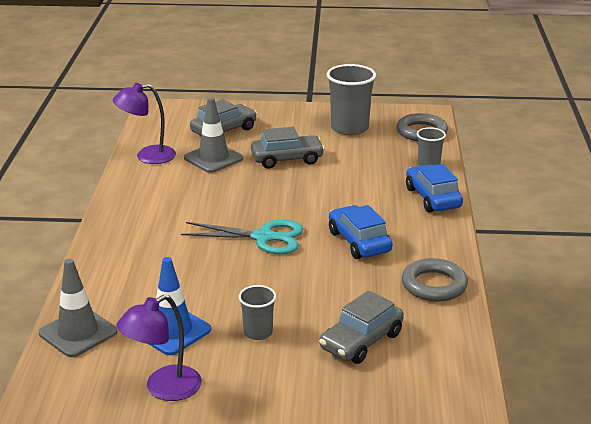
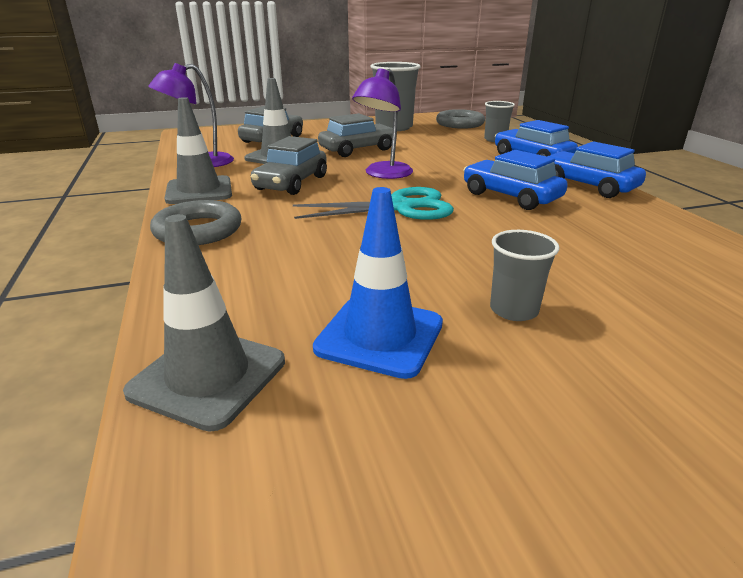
camera: 20 degrees left, 0 degrees up
purple lamp [117,295,202,401] -> purple lamp moved to [352,69,413,179]
grey car [319,290,404,364] -> grey car moved to [251,136,327,195]
grey ring [402,258,468,302] -> grey ring moved to [150,200,242,245]
none -> grey traffic cone [165,97,232,204]
none -> blue car [547,141,646,198]

